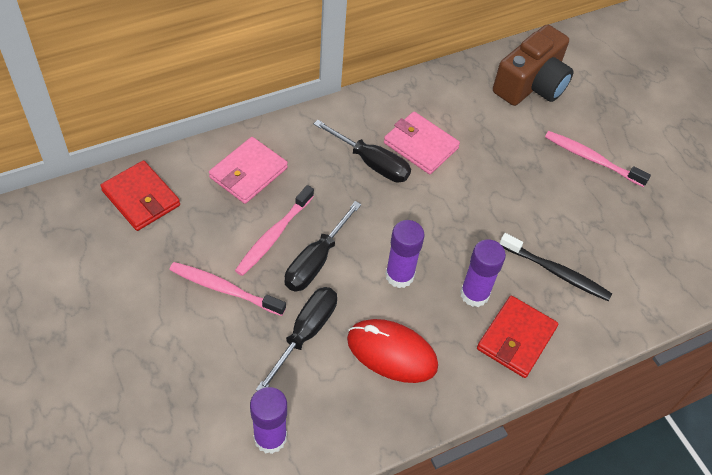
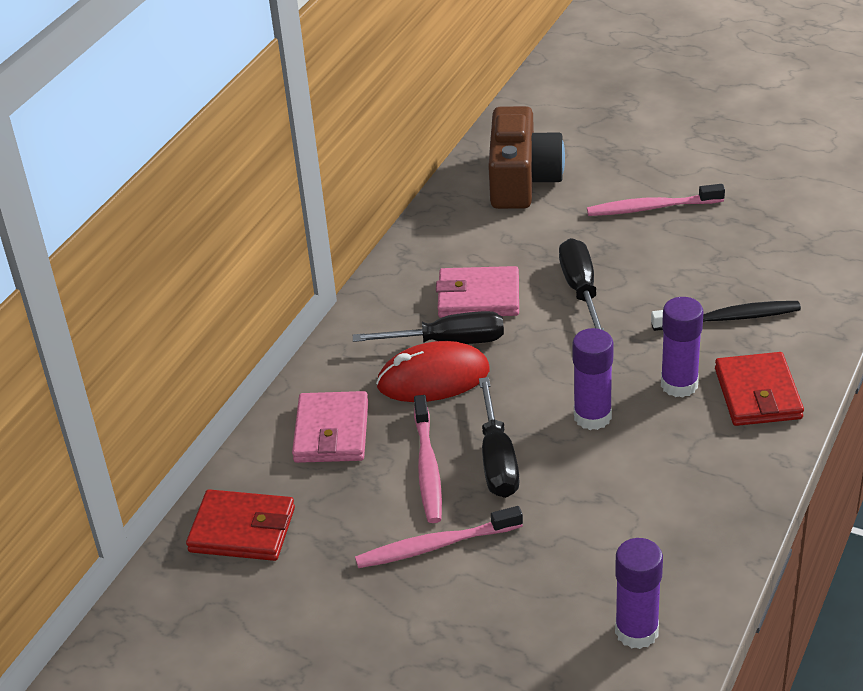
camera: 30 degrees left, 15 degrees down
black screwdriver [256,287,337,391] -> black screwdriver moved to [559,238,604,330]
red mouse [347,319,438,383] -> red mouse moved to [376,341,490,402]

